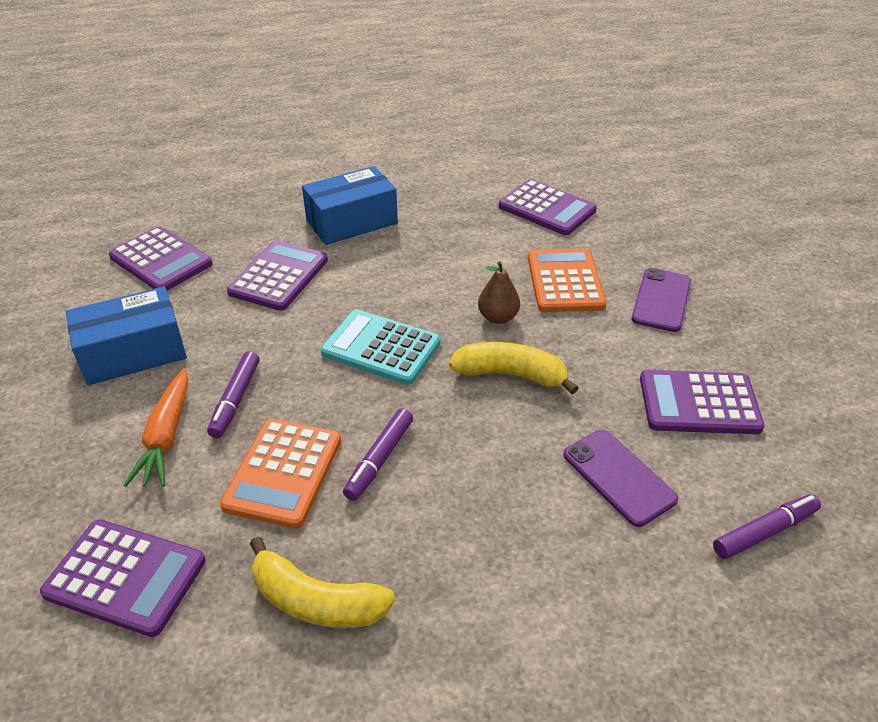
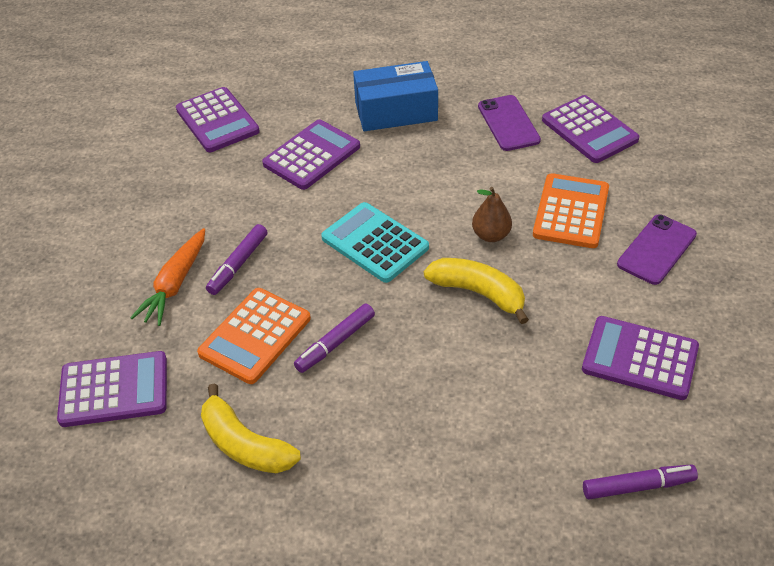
camera: 20 degrees right, 5 degrees up
purple calculator [40,519,206,637] -> purple calculator turned 45 degrees counterclockwise [57,351,167,427]
blue box [66,286,187,385] -> none
purple phone [563,430,678,527] -> purple phone moved to [478,95,541,151]

